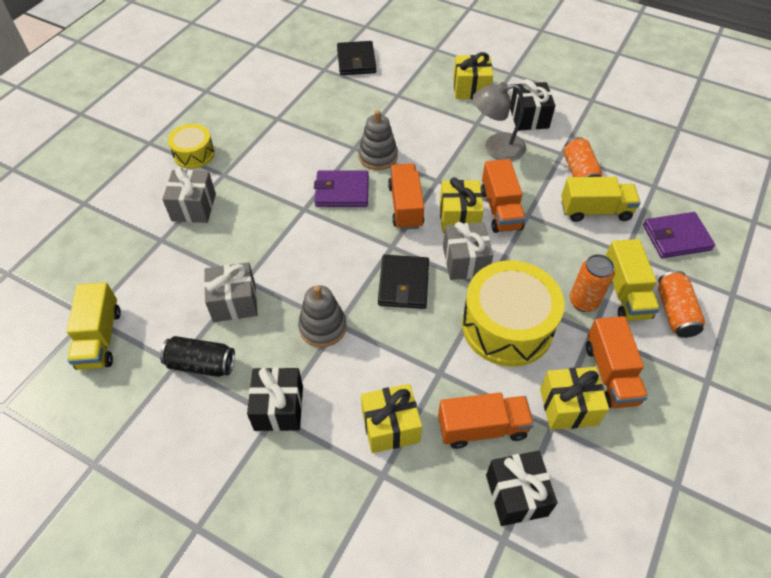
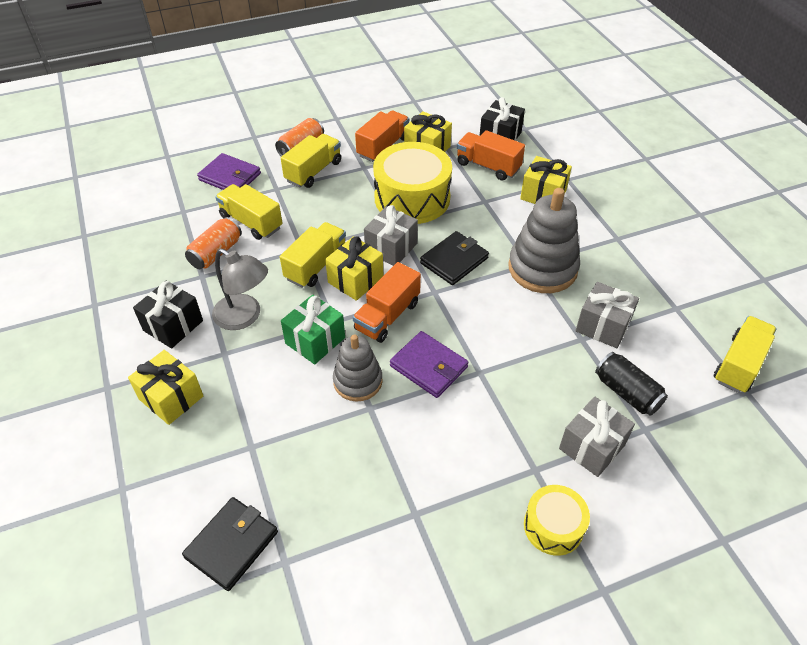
camera: 140 degrees left, 5 degrees down
black can [160,336,235,377] -> black can moved to [595,352,668,416]
black gift [247,367,303,431] -> none
grey stacking toy [298,285,347,347] -> grey stacking toy [508,188,580,293], size x1.60
orange truck [481,159,526,233] -> yellow truck [280,222,346,288]
orange can [570,254,614,312] -> none
none -> green gift [281,295,345,364]

